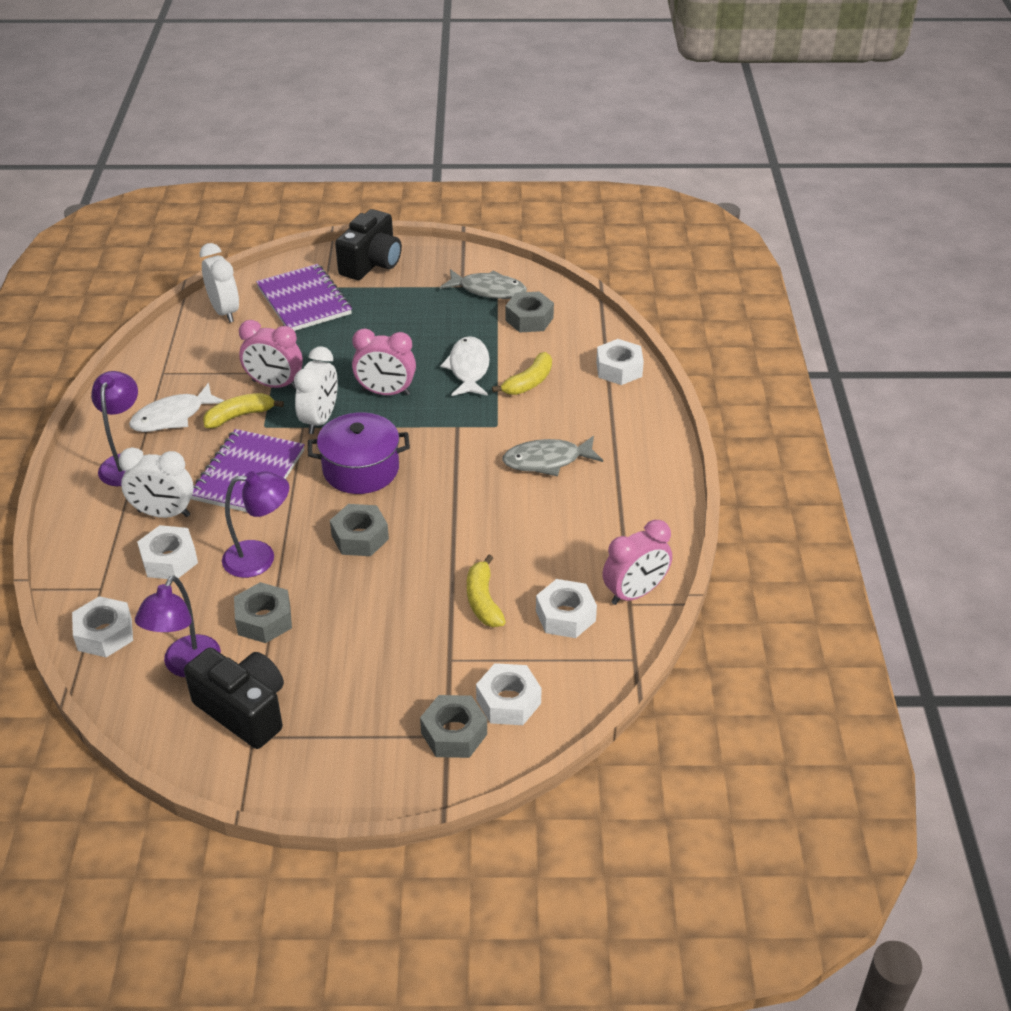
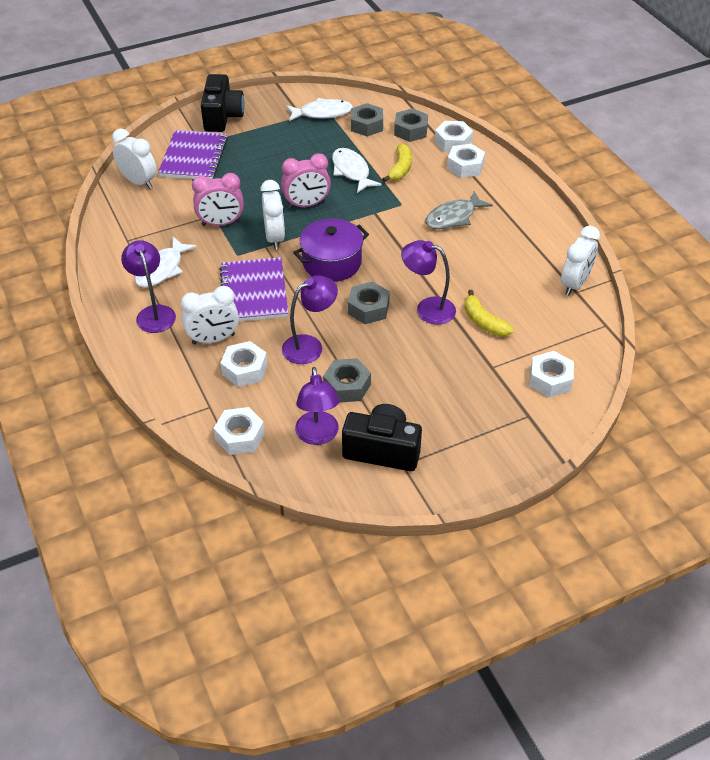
camera: 25 degrees left, 5 degrees up
yellow banana [203,393,284,428] -> none
purple notebook [256,264,352,331] -> purple notebook turned 60 degrees clockwise [158,130,228,180]
grey nut [420,695,487,758] -> grey nut moved to [394,108,428,142]
grey fish [440,269,527,299] -> white fish [286,98,353,121]
white nut [536,579,597,638] -> white nut moved to [447,144,485,178]
pink clock [602,520,672,605] -> white clock [561,226,600,295]
none -> purple lamp [401,240,456,325]

